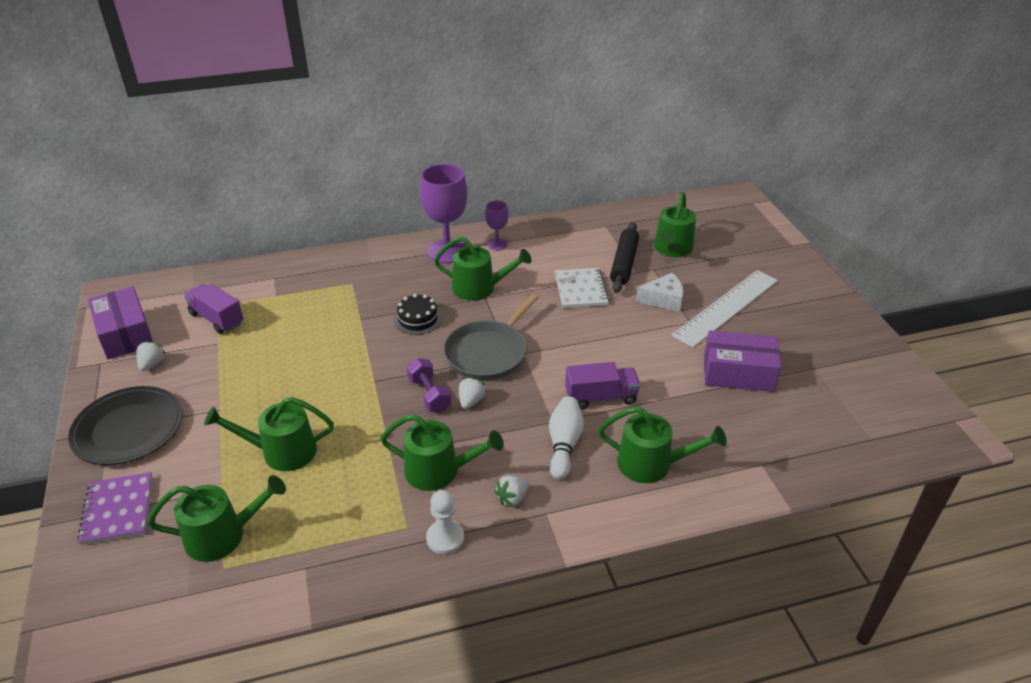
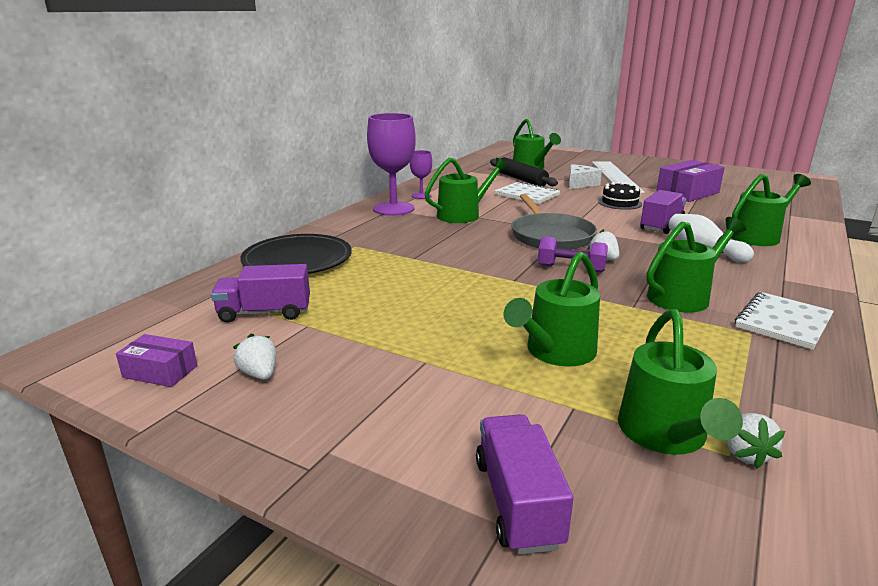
camera: 45 degrees left, 15 degrees down
black plate [68,386,183,465] -> black plate moved to [240,234,352,274]
purple notebook [77,472,152,545] -> purple truck [476,414,574,555]
purple box [88,287,153,359] -> purple box [116,334,197,387], size x0.55
green watering can [147,475,286,562] -> green watering can turned 150 degrees clockwise [618,309,743,455]
black cake [394,294,442,335] -> black cake moved to [598,182,642,210]
white pawn [426,490,464,554] -> white notebook [735,292,834,350]
white strawberry [494,475,529,507] -> white strawberry moved to [727,413,785,469]

